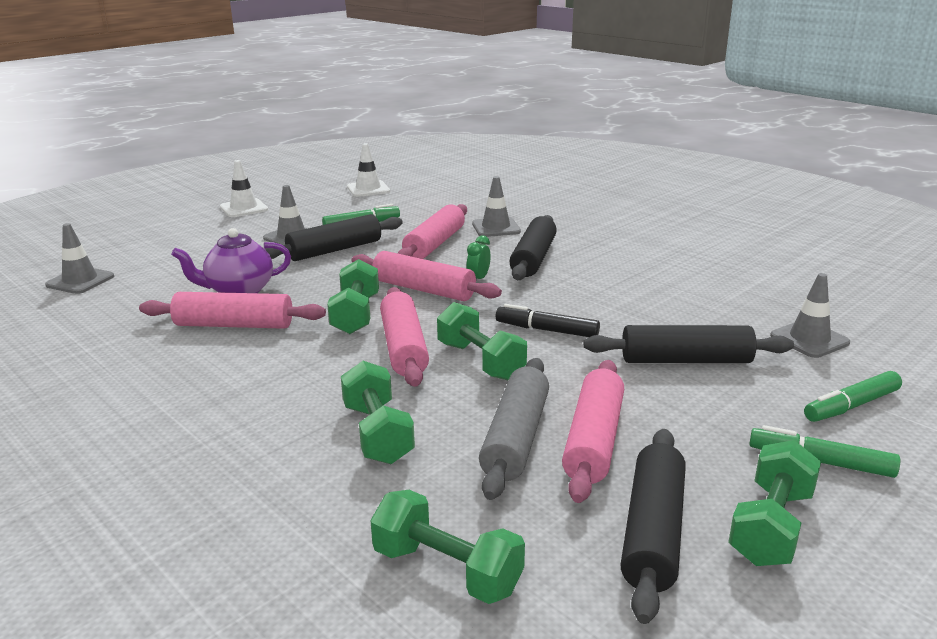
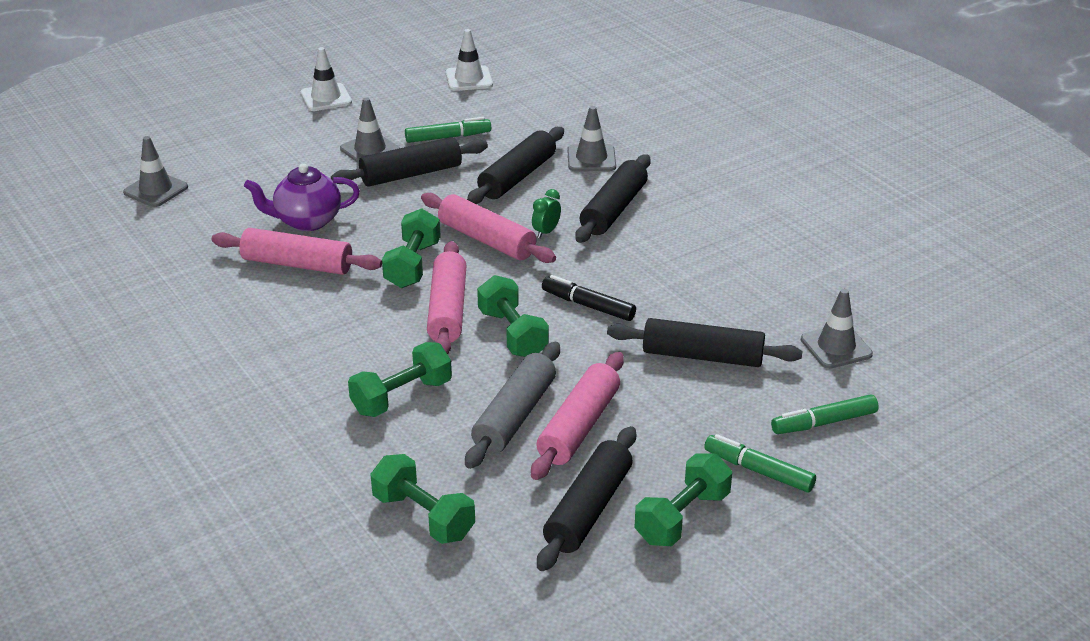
camera: 10 degrees right, 10 degrees up
green dumbbell [341,361,415,464] -> green dumbbell turned 60 degrees clockwise [348,342,452,417]
pink rolling pin [398,204,467,259] -> black rolling pin [467,127,564,204]

